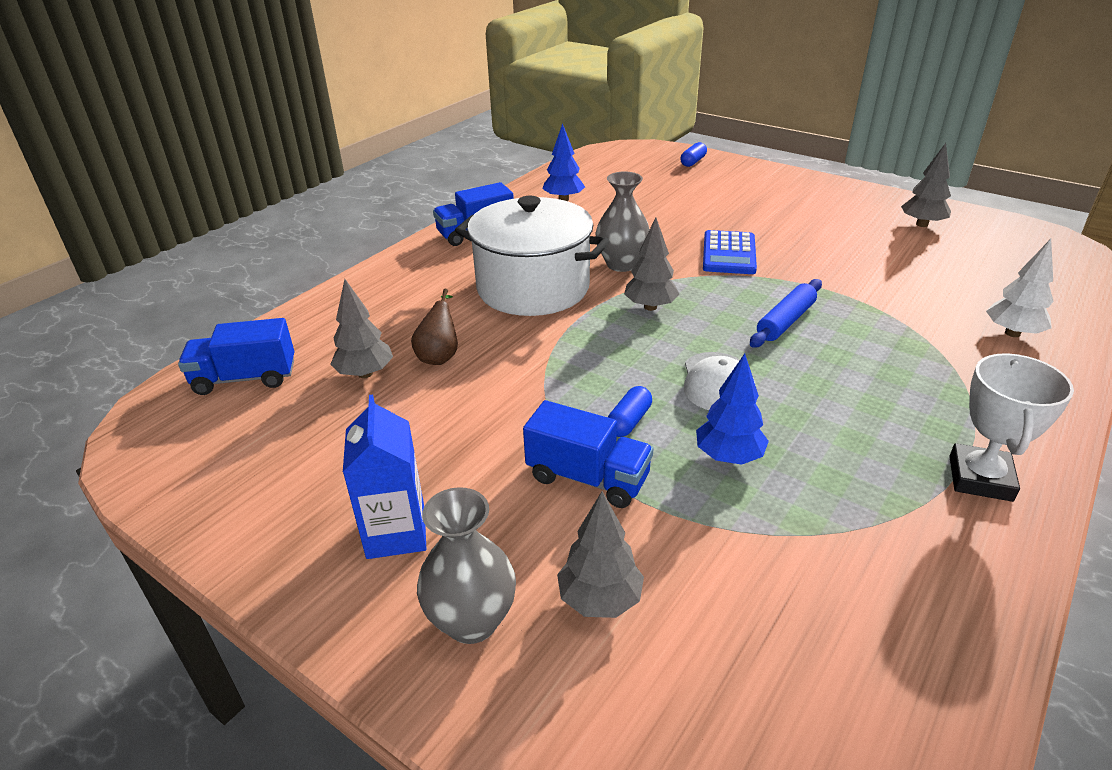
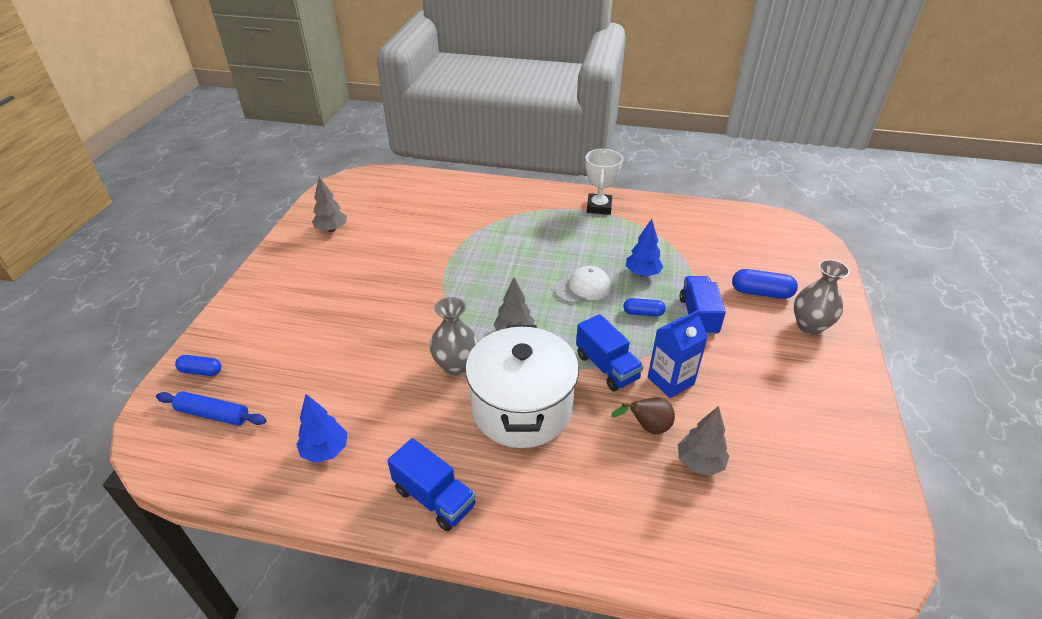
camera: 115 degrees left, 5 degrees up
blue truck [178,318,294,395] -> blue truck moved to [576,314,644,391]
blue carton [343,394,426,559] -> blue carton moved to [648,309,708,398]
grey tree [557,491,644,618] -> blue capsule [732,269,798,299]
blue calculator [703,230,757,274] -> none
blue rolling pin [750,279,822,348] -> blue rolling pin moved to [156,391,267,426]
white trophy [949,353,1074,502] -> white trophy turned 75 degrees counterclockwise [585,149,623,215]
white tree [986,239,1054,337] -> none

